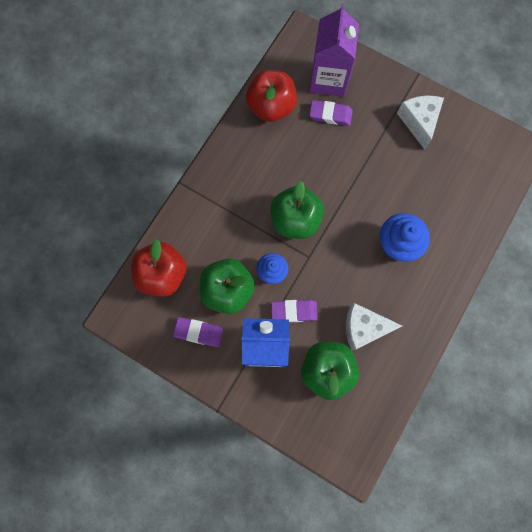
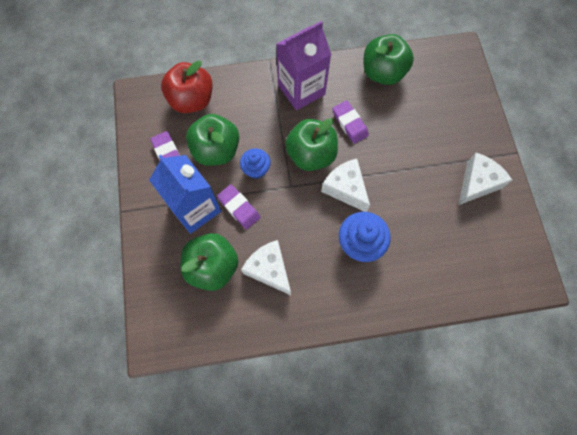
camera: 50 degrees right, 5 degrees down
red apple [246,70,297,122] -> green apple [364,34,414,85]
purple eraser [309,100,353,126] -> purple eraser moved to [332,100,369,144]
purple carton [310,3,359,97] -> purple carton moved to [276,21,332,111]
none -> white cheese [321,159,370,212]

